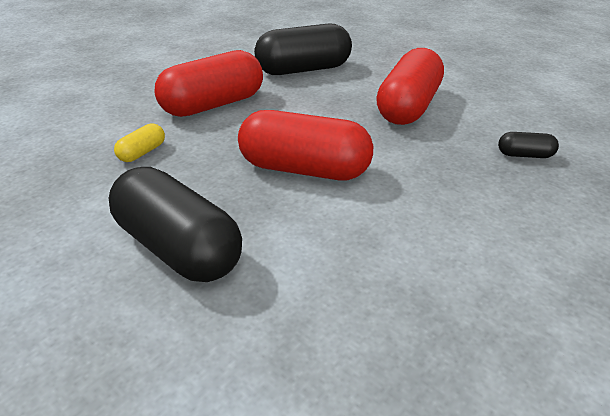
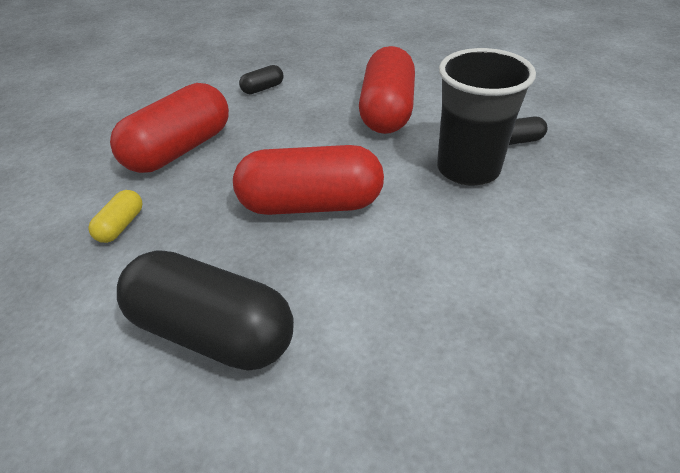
camera: 15 degrees left, 5 degrees up
black capsule [254,23,352,75] -> black capsule [239,65,283,94], size x0.44
none -> black cup [437,48,536,186]

